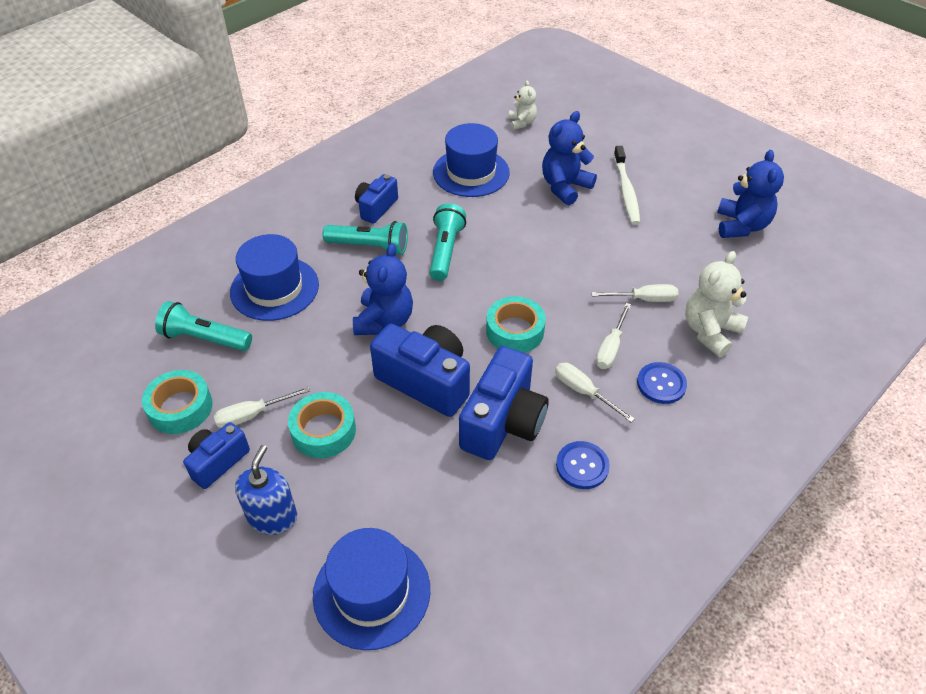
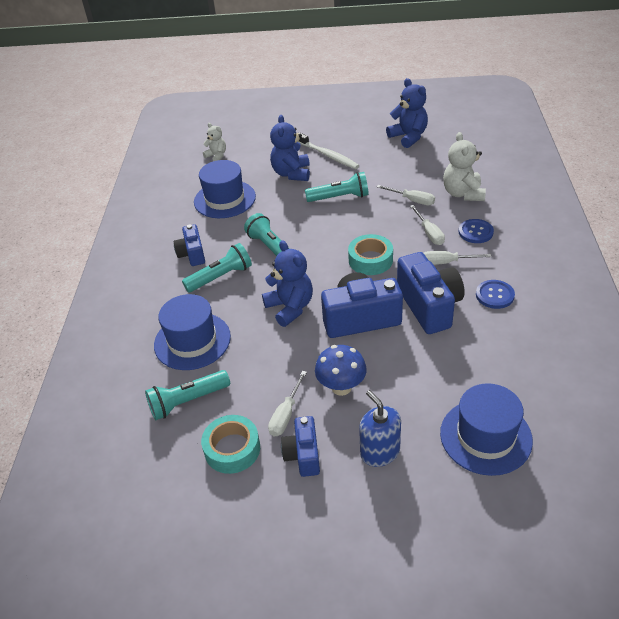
camera: 40 degrees left, 5 degrees down
turquoise tape [288,392,356,458] -> blue mushroom [315,345,367,396]
white screwdriver [591,284,678,302] -> white screwdriver turned 75 degrees clockwise [377,185,435,206]
none -> turquoise flashlight [305,172,369,202]

